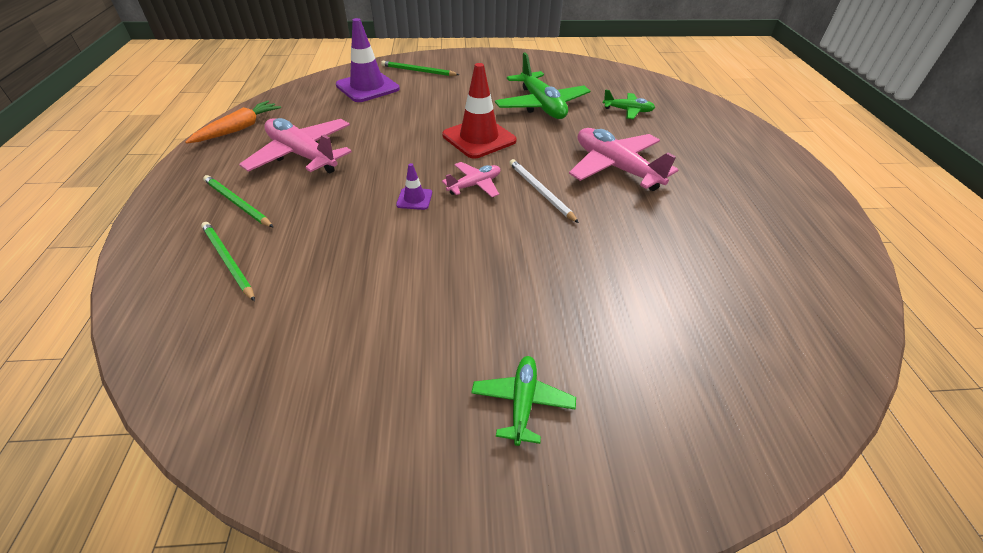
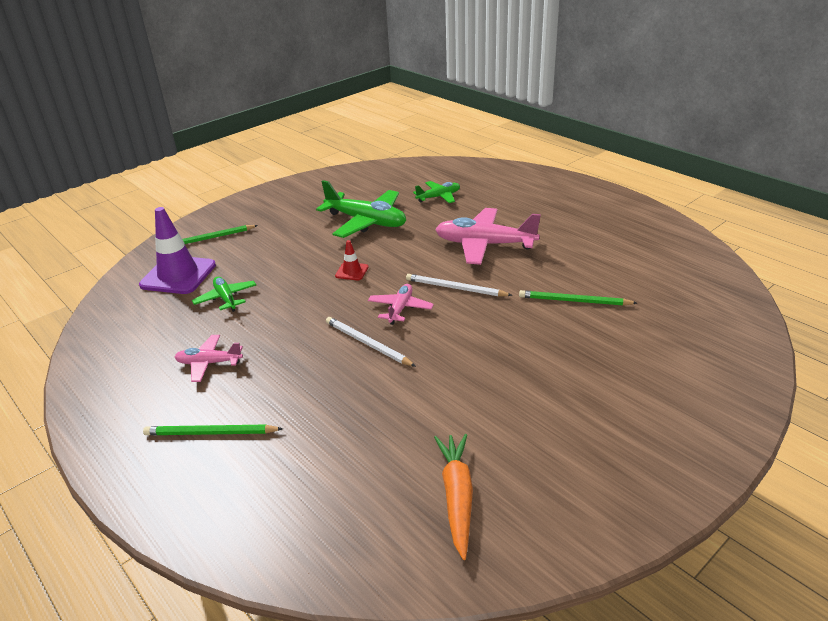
camera: 35 degrees left, 10 degrees down
orange carrot [185,101,281,144] -> orange carrot moved to [434,434,473,560]
green pencil [201,222,255,301] -> green pencil moved to [519,290,637,306]
pink plane [239,118,352,174] -> pink plane [175,335,243,382], size x0.54
purple traffic cone [396,163,432,210] -> white pencil [326,317,416,367]
red traffic cone [442,63,517,159] -> red traffic cone [335,240,369,280], size x0.47
green plane [471,356,576,446] -> green plane moved to [192,276,256,312]

